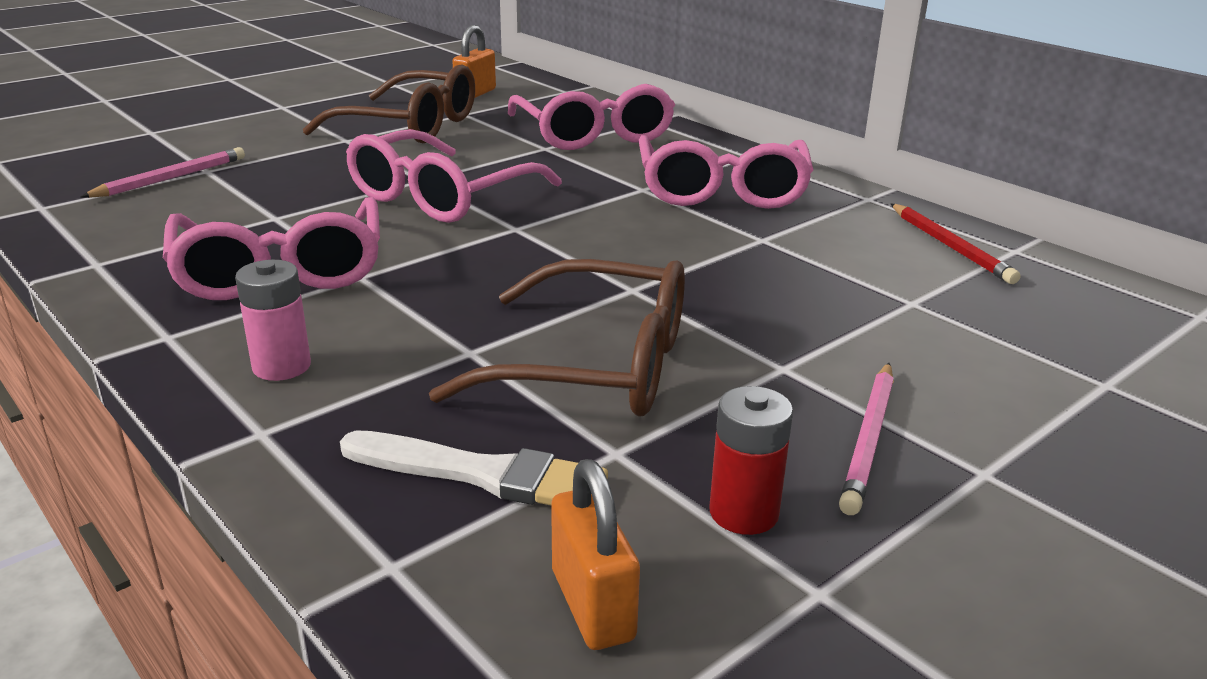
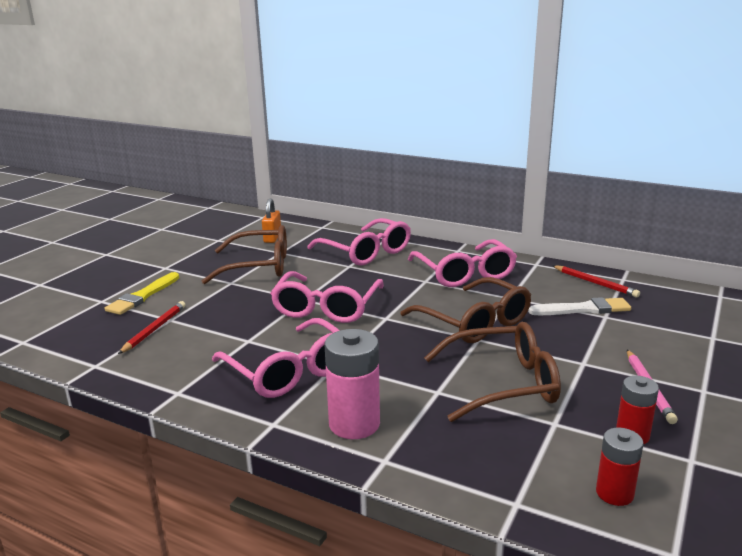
camera: 20 degrees left, 5 degrees down
pink pencil [80,147,245,198] -> red pencil [118,301,186,354]
pink battery [235,260,311,381] -> pink battery [325,329,380,439], size x1.63
white brush [340,430,608,505] -> white brush moved to [528,297,631,315]
orange padlock [551,459,640,650] -> red battery [596,427,644,506]
none -> yellow brush [105,272,179,315]
none -> brown glasses [400,277,531,343]

